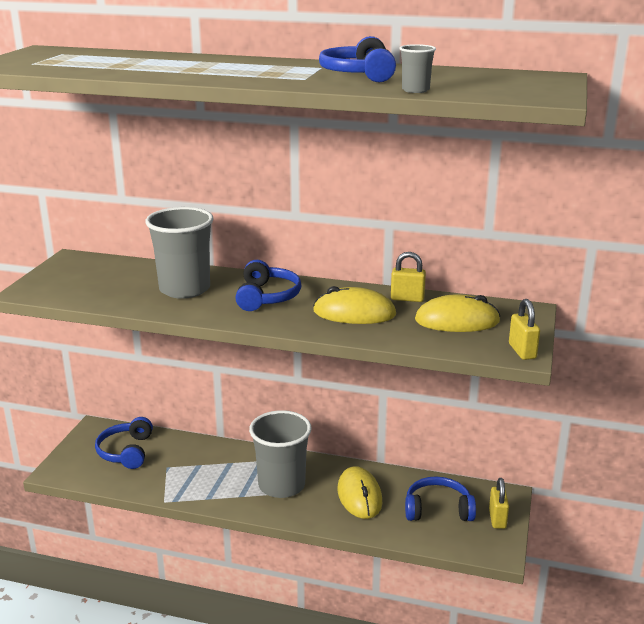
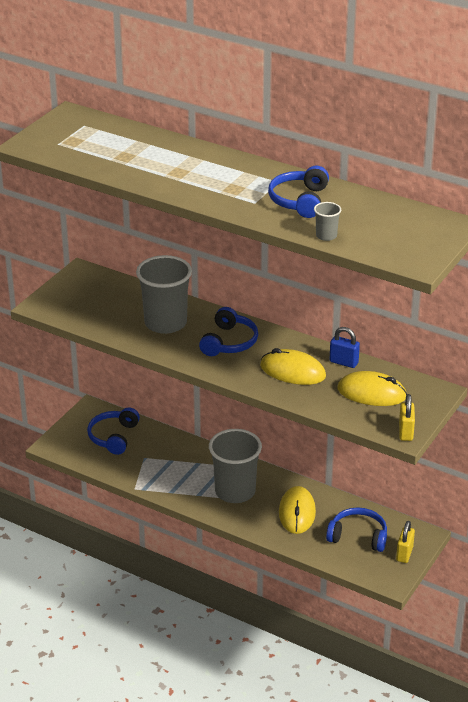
camera: 15 degrees right, 10 degrees up
yellow padlock [391,252,426,302] -> blue padlock [329,327,360,368]

